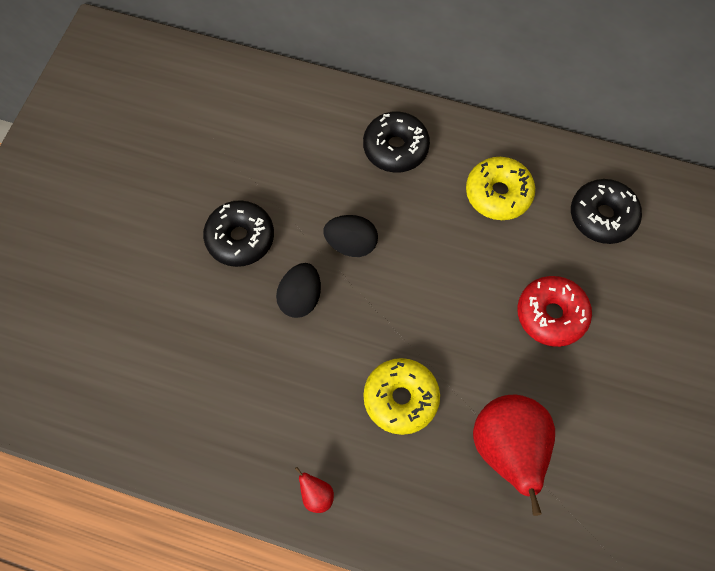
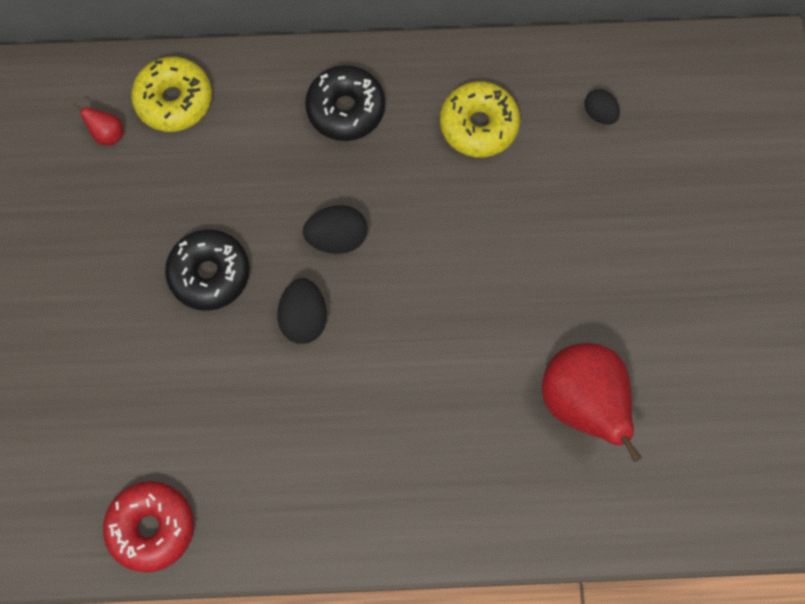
camera: 20 degrees left, 5 degrees up
red pear [295,467,334,513] -> red pear moved to [72,103,123,145]
yellow donut [363,358,440,435] -> yellow donut moved to [131,57,212,132]
red donut [517,276,592,347] -> red donut moved to [103,481,194,572]
black donut [571,179,642,244] -> black egg [584,89,620,125]

